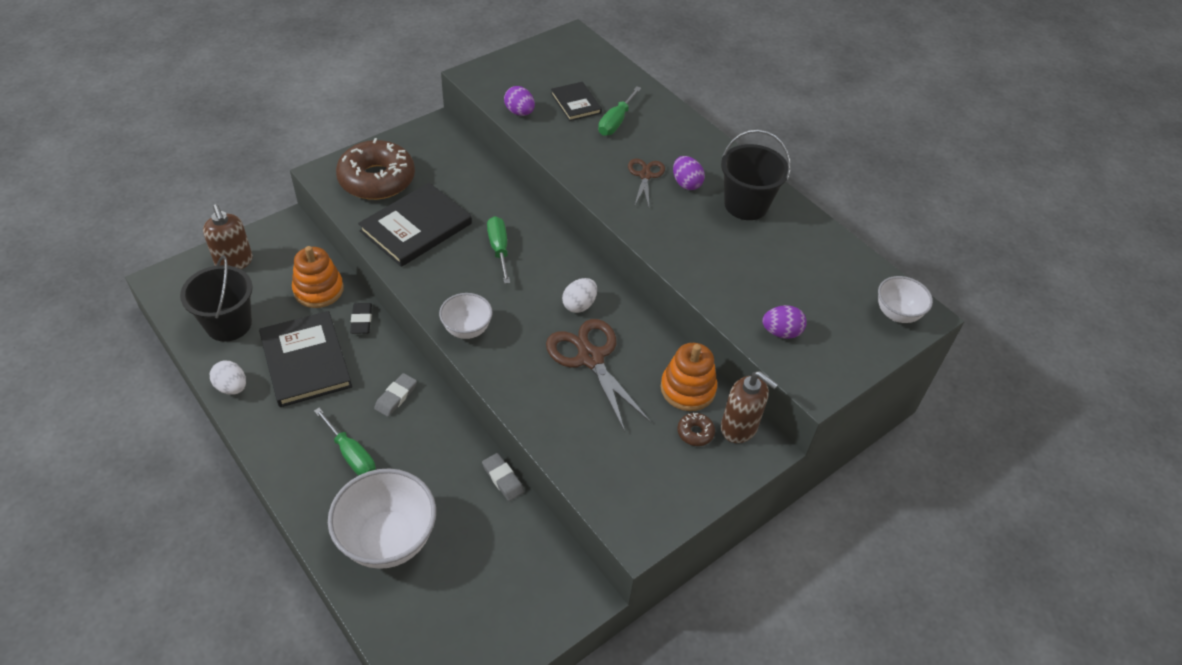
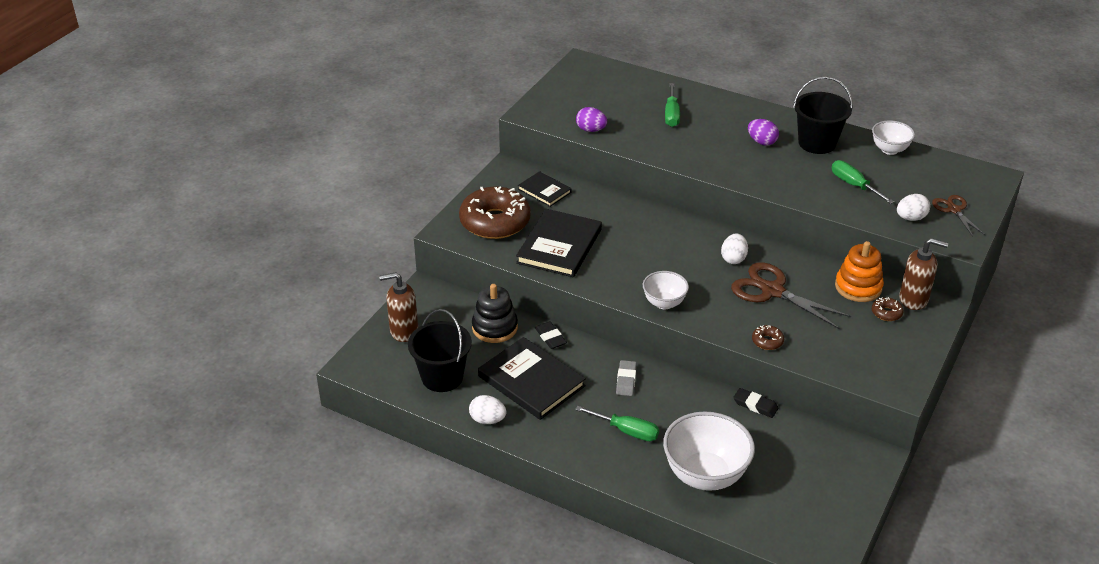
camera: 20 degrees left, 10 degrees down
brown soap dispenser [203,204,253,269] -> brown soap dispenser turned 135 degrees clockwise [379,272,418,342]
orange stacking toy [292,246,344,308] -> black stacking toy [472,284,518,343]
grey eraser [482,453,524,501] -> black eraser [733,388,778,418]
green screwdriver [487,216,510,284] -> green screwdriver moved to [832,160,894,204]
black book [551,82,602,121] -> black book moved to [518,171,572,207]
brown scissors [628,158,665,207] -> brown scissors moved to [932,195,985,237]
purple egg [762,305,807,339] -> white egg [897,194,930,221]
white bowl [878,276,933,323] -> white bowl moved to [872,120,915,155]
none -> brown donut [752,325,784,350]

